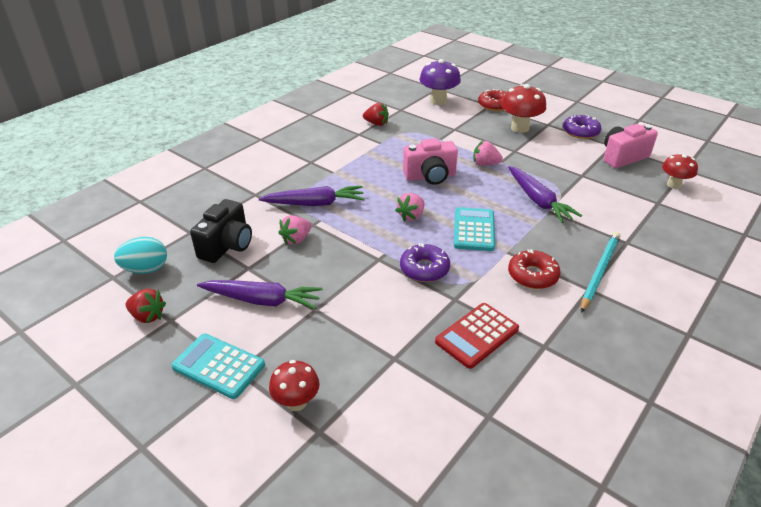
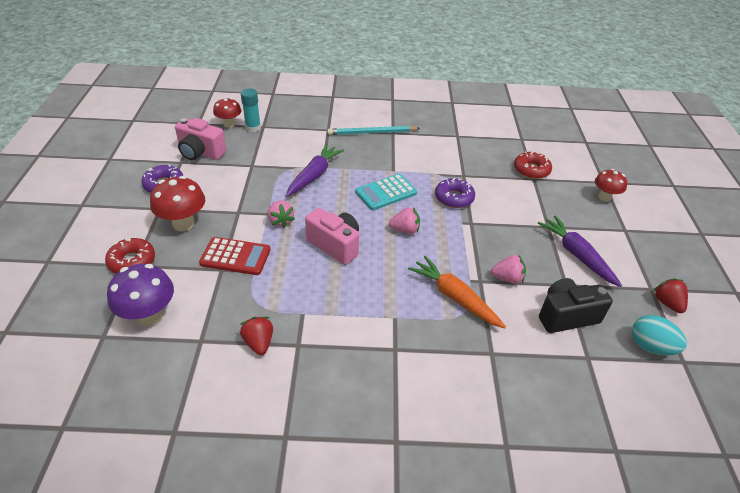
camera: 130 degrees left, 5 degrees up
turquoise calculator [171,334,265,399] -> none
purple carrot [259,186,365,206] -> orange carrot [408,256,506,329]
red calculator [435,303,519,369] -> red calculator moved to [199,237,271,275]
red donut [508,249,561,289] -> red donut moved to [514,151,552,179]
none -> turquoise glue stick [241,88,261,132]

